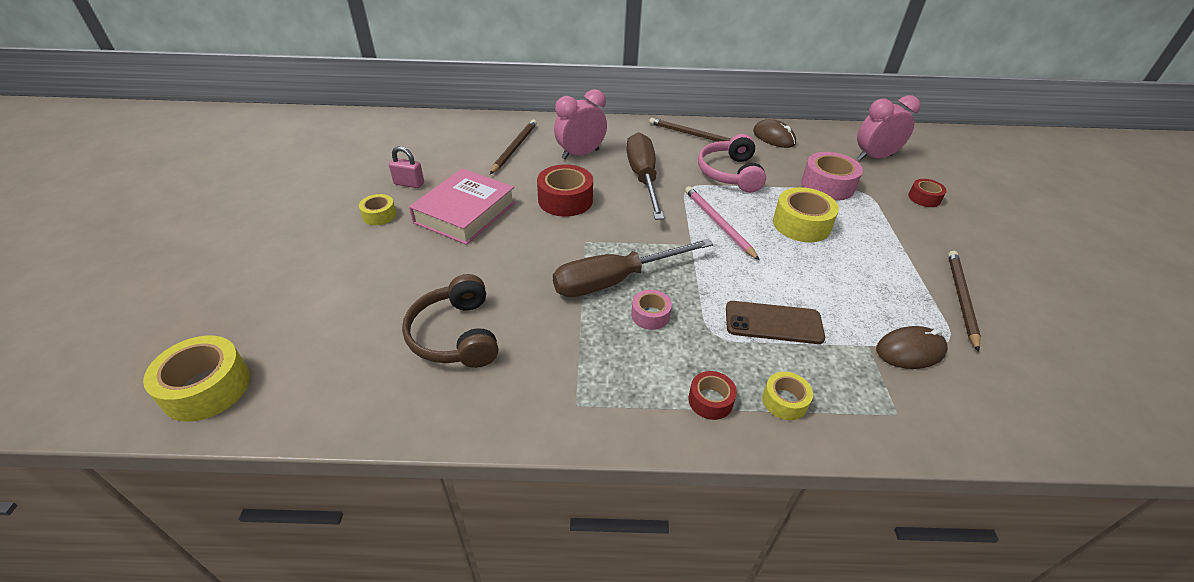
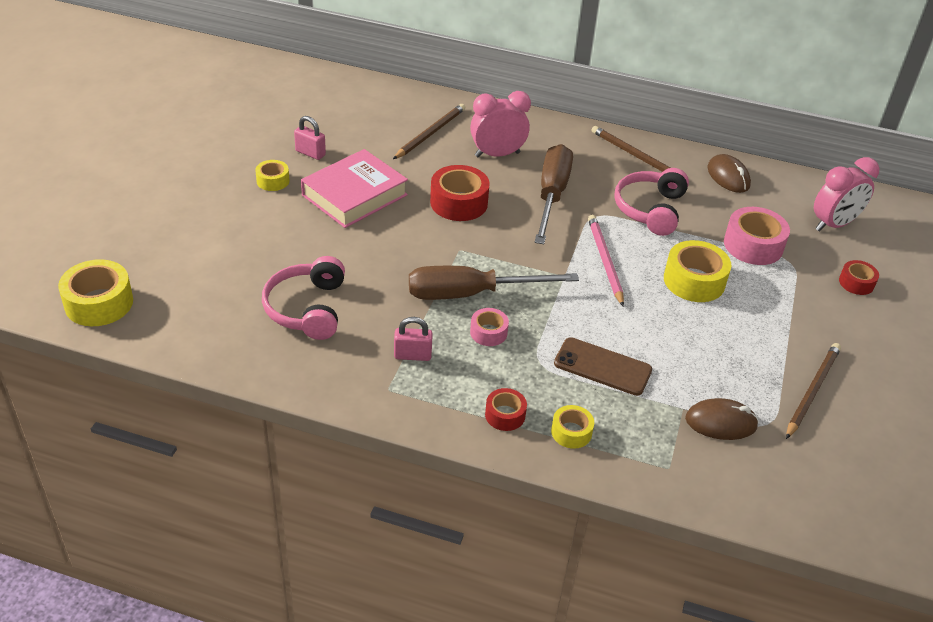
camera: 15 degrees right, 0 degrees up
brown headphones [402,274,498,368] -> pink headphones [262,256,345,340]
pink clock [857,95,921,161] -> pink clock turned 150 degrees clockwise [814,157,879,232]
none -> pink padlock [394,317,433,361]

